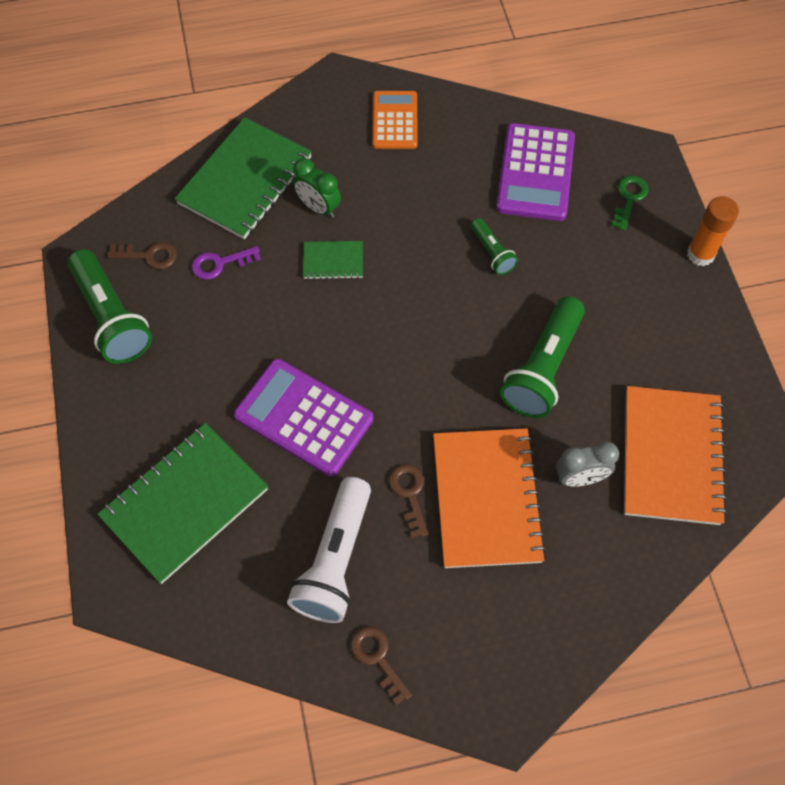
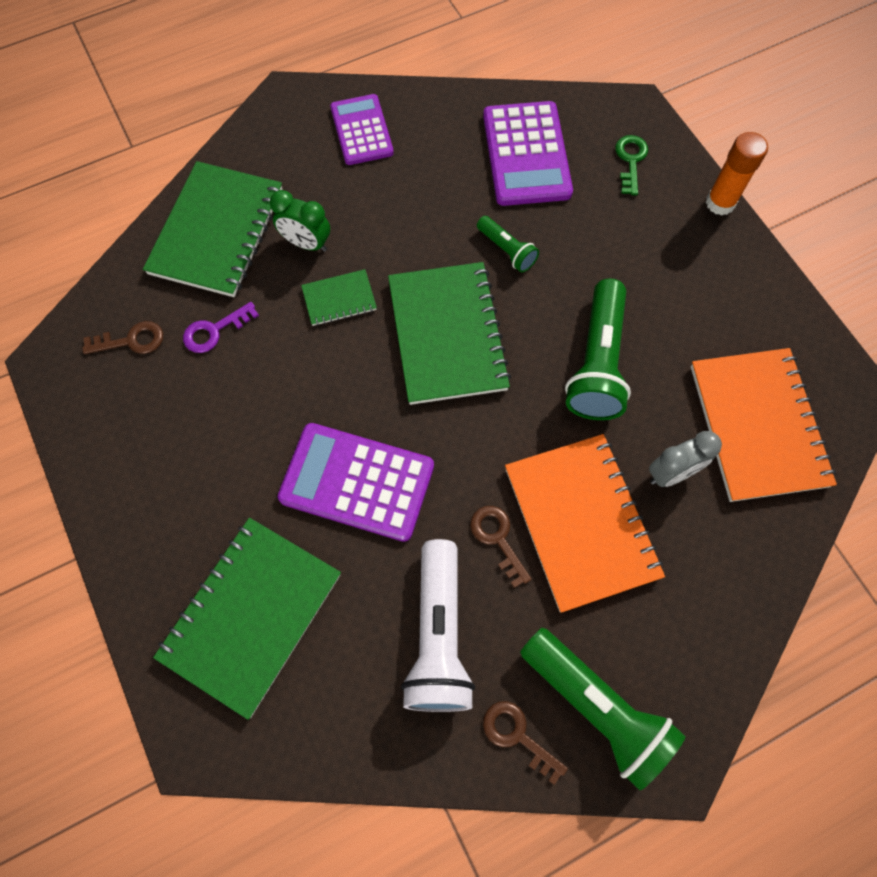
camera: 15 degrees left, 5 degrees up
green flashlight [68,249,152,364] -> green flashlight moved to [520,628,685,790]
orange calculator [372,91,418,149] -> purple calculator [330,94,394,165]
none -> green notebook [388,262,511,405]

